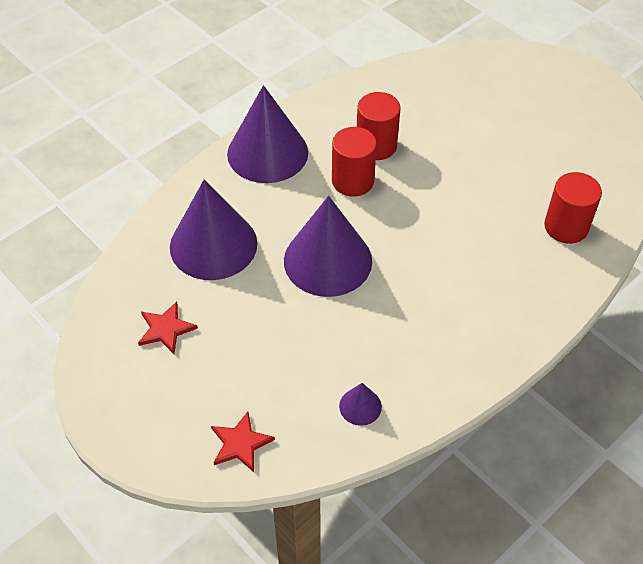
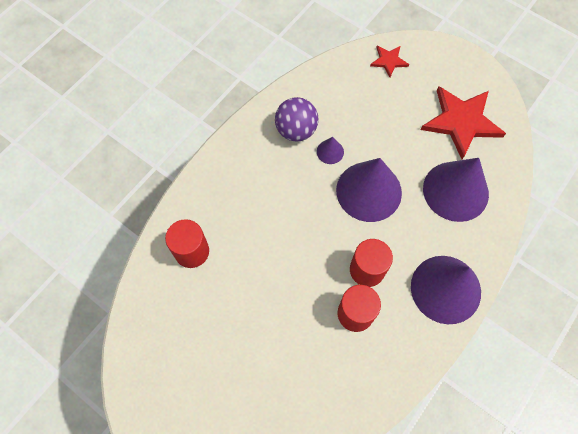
camera: 170 degrees right, 15 degrees up
red star [138,302,198,354] -> red star [421,86,506,159], size x2.03
purple cone [339,383,382,426] -> purple cone moved to [317,137,344,164]
none -> purple ball [275,97,318,141]

